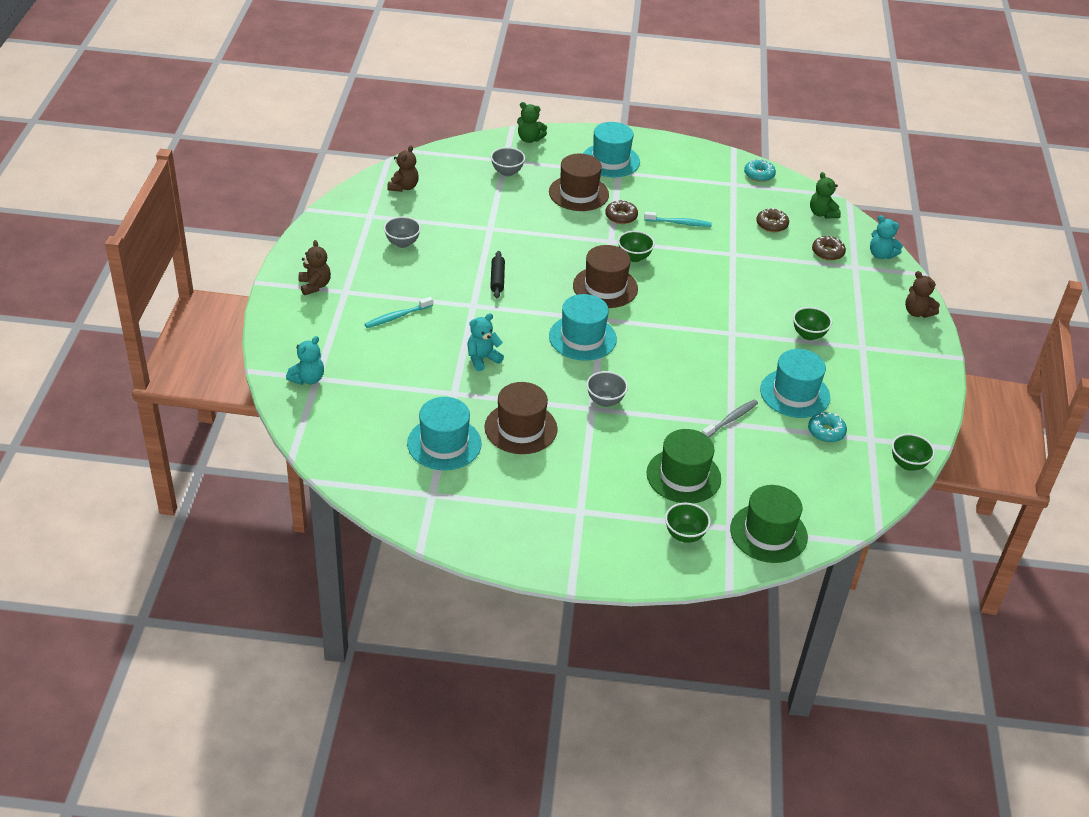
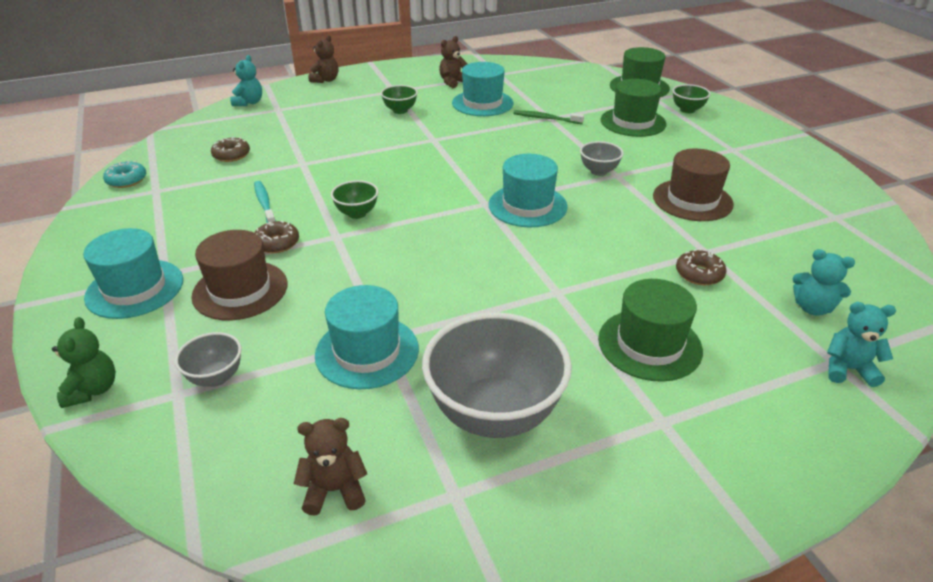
camera: 115 degrees left, 5 degrees down
brown teddy bear [299,240,331,295] -> brown teddy bear moved to [439,36,468,88]
turquoise toothbrush [365,297,433,328] -> green hat [598,279,703,382]
grey bowl [384,216,421,248] -> grey bowl [422,312,572,438], size x2.11
turquoise hat [407,397,482,470] -> turquoise hat moved to [315,285,419,389]
turquoise teddy bear [468,313,504,371] -> turquoise teddy bear moved to [793,249,855,316]
black rolling pin [490,251,505,298] -> none
brown hat [573,245,638,308] -> none
grey toothbrush [702,400,758,437] -> green toothbrush [513,110,584,124]
turquoise donut [808,412,847,443] -> none
green teddy bear [810,172,841,219] -> none
brown donut [812,236,846,261] -> brown donut moved to [676,249,727,285]
green bowl [892,434,935,471] -> none

